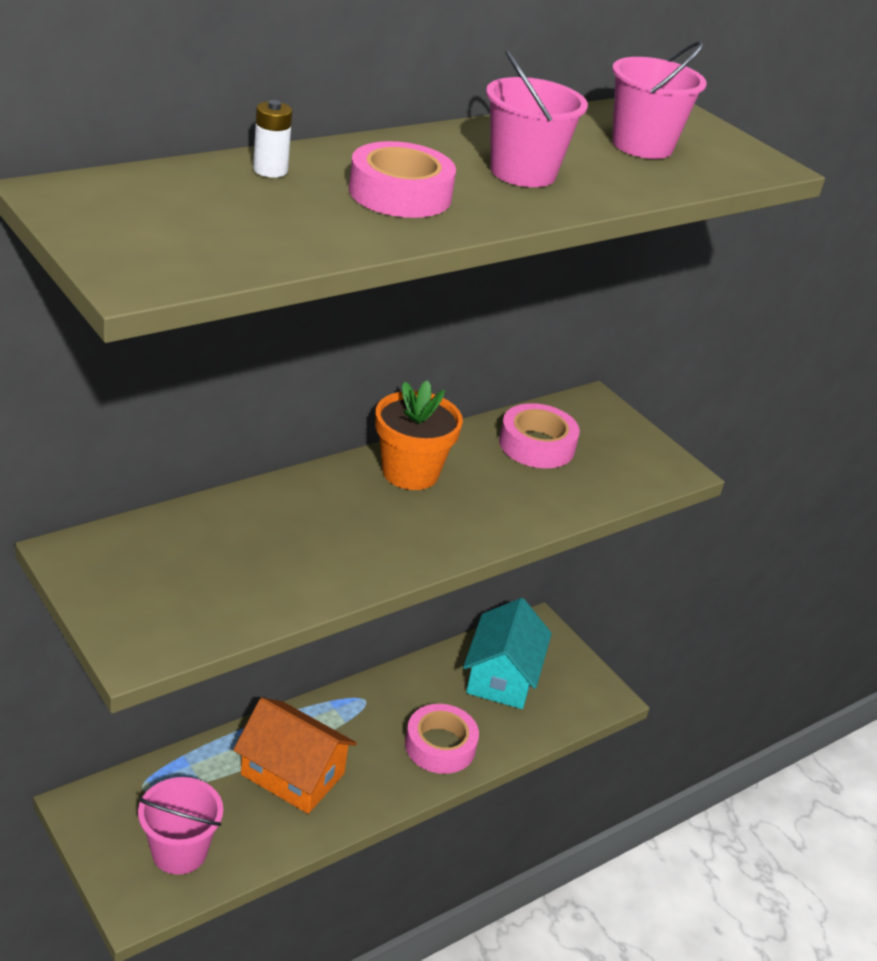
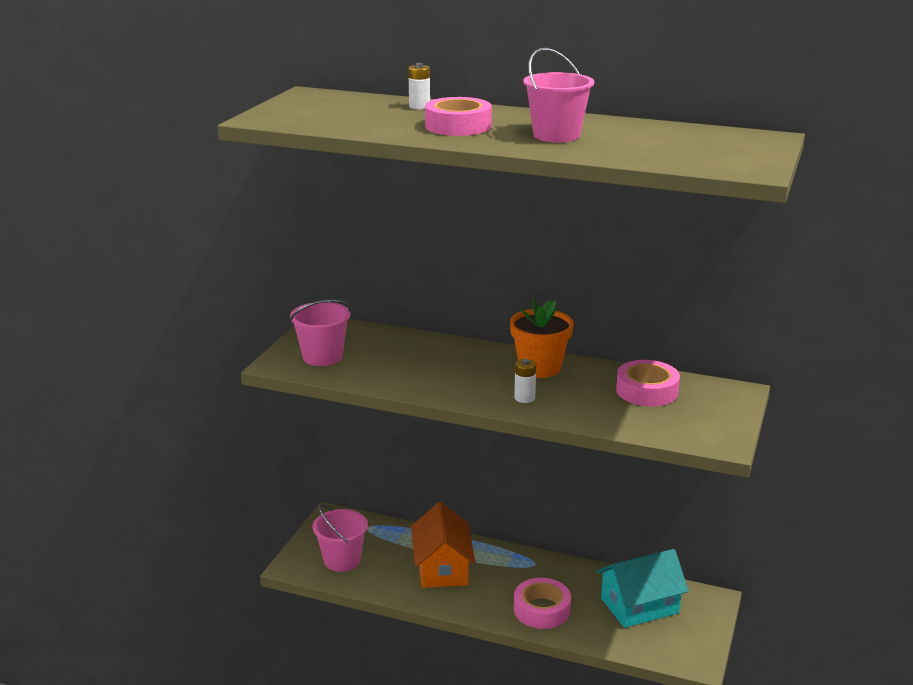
camera: 60 degrees right, 10 degrees down
pink bucket [612,41,707,159] -> pink bucket moved to [290,300,351,366]
none -> white battery [514,359,536,403]

